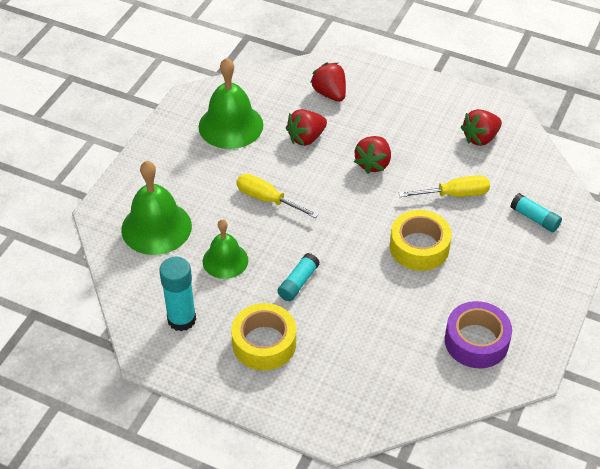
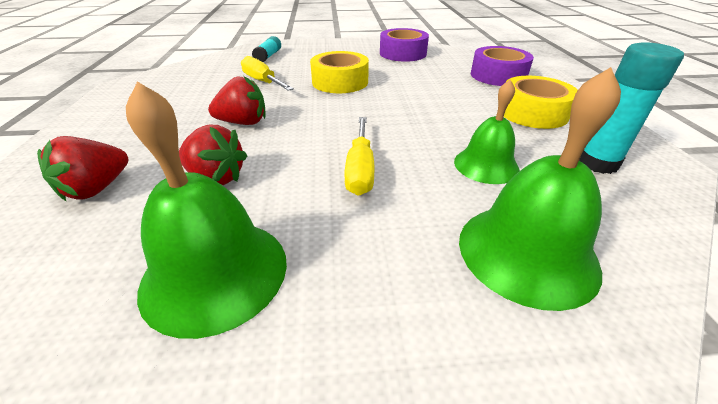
camera: 120 degrees left, 10 degrees down
turquoise glue stick [277,253,320,301] -> none
red strawberry [461,109,502,146] -> none
none -> purple tape [471,46,534,86]

